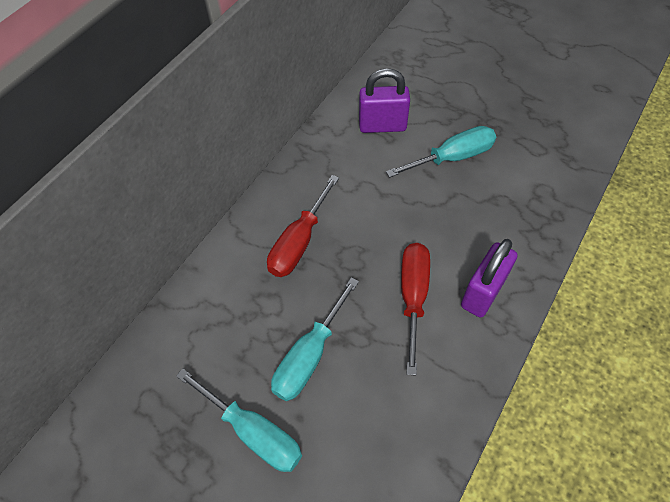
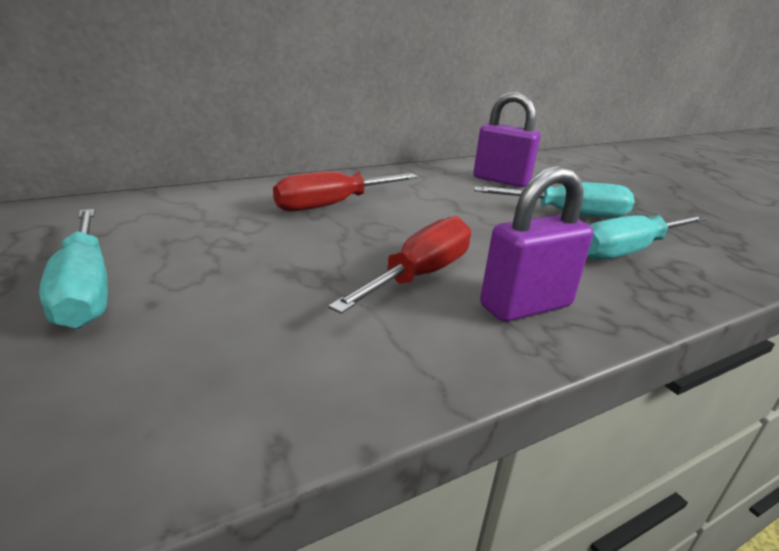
camera: 25 degrees right, 30 degrees down
turquoise screwdriver [271,277,359,401] -> turquoise screwdriver moved to [587,215,706,260]

